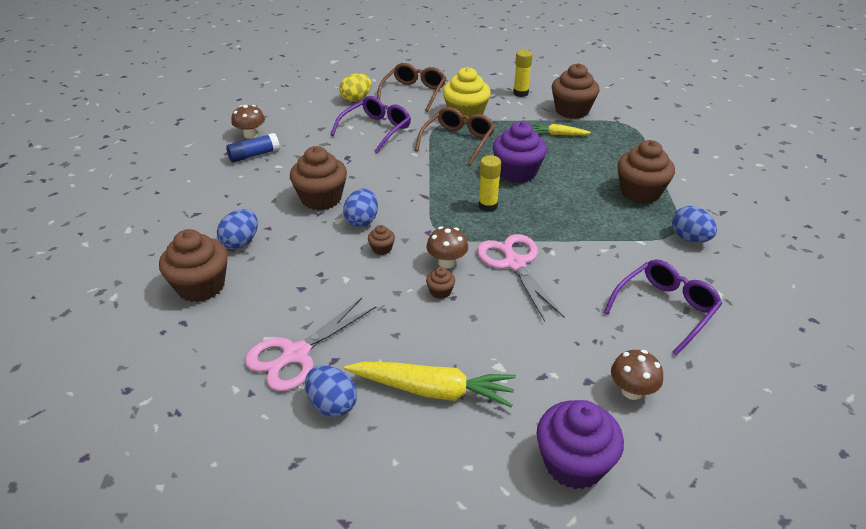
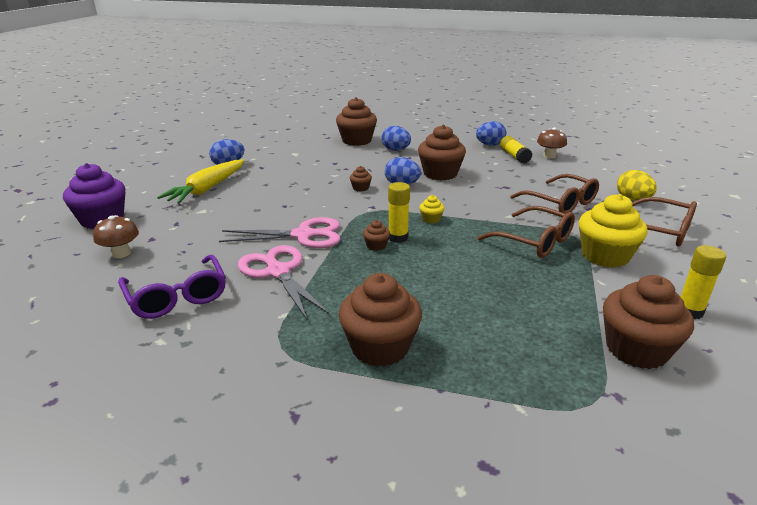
camera: 105 degrees right, 10 degrees down
blue glue stick [226,133,280,162] -> yellow glue stick [500,136,532,164]
pink scissors [245,298,377,391] -> pink scissors moved to [238,245,329,319]
purple glasses [331,96,411,153] -> brown glasses [510,174,599,214]
brown mushroom [426,226,468,268] -> none
brown cupcake [426,267,455,299] -> brown cupcake moved to [363,220,390,251]
purple cupcake [493,121,547,183] -> none
yellow carrot [533,124,591,135] -> none
blue egg [672,206,717,243] -> blue egg moved to [476,121,506,146]
none -> yellow cupcake [419,195,444,223]

